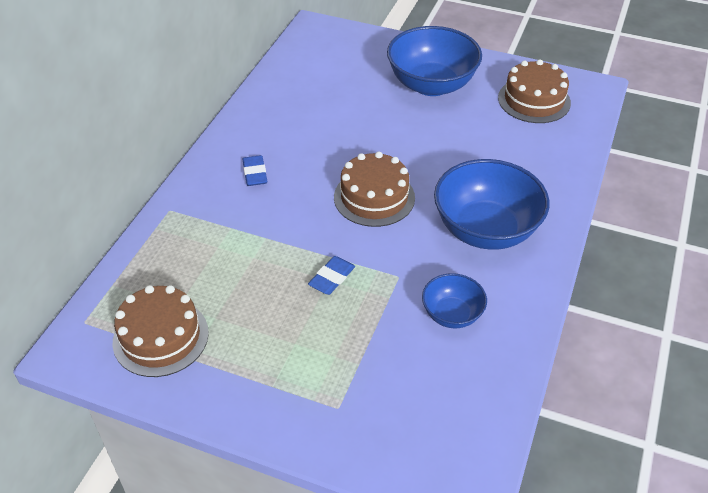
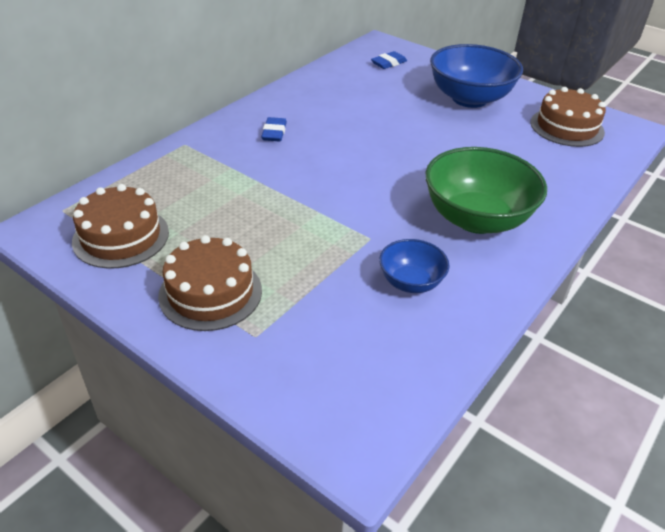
camera: 15 degrees right, 5 degrees down
blue eraser [308,256,355,295] -> blue eraser moved to [371,51,407,69]
brown cake [334,152,415,227] -> brown cake moved to [158,235,262,331]
blue bowl [434,159,550,250] -> green bowl [425,147,547,234]

